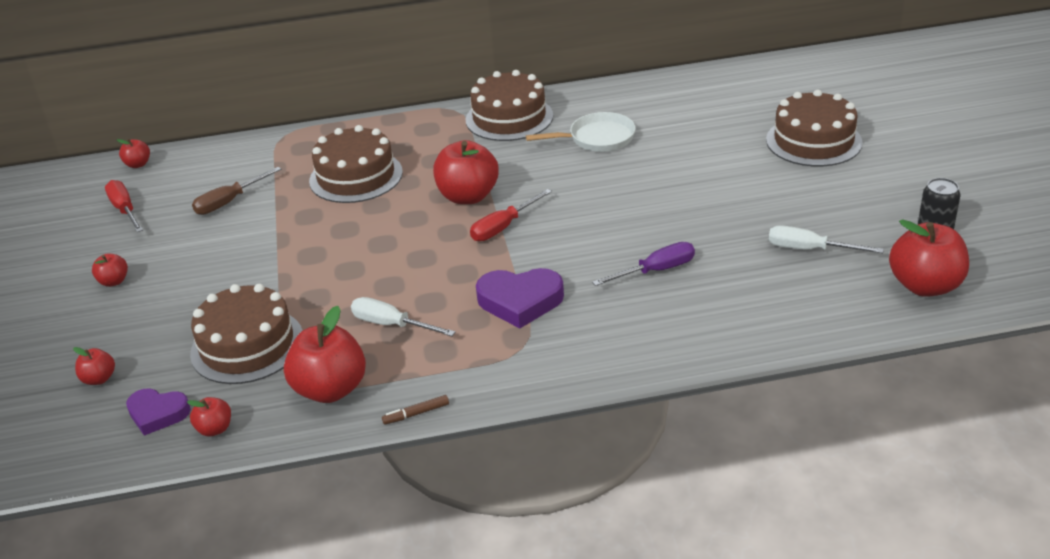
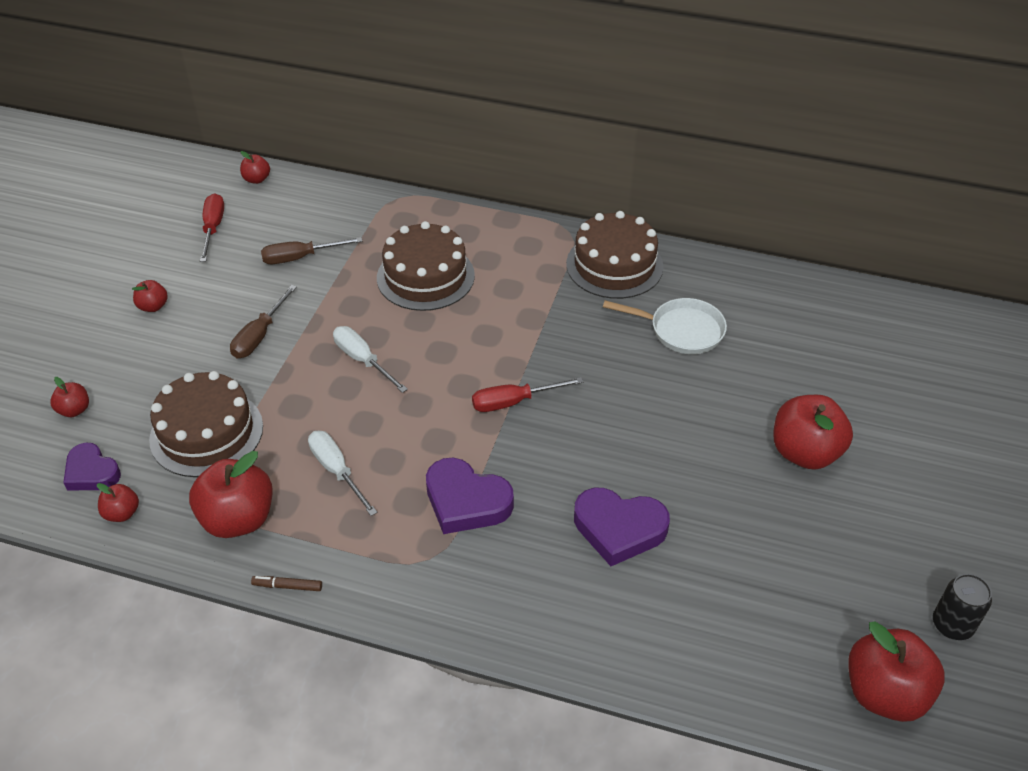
camera: 25 degrees right, 10 degrees up
red apple [433,140,499,204] -> red apple moved to [773,395,853,470]
purple screwdriver [592,242,695,286] -> purple heart [574,488,670,566]
brown cake [766,90,863,167] -> none
white screwdriver [769,225,884,253] -> white screwdriver moved to [333,326,408,393]
none -> brown screwdriver [230,285,297,359]

